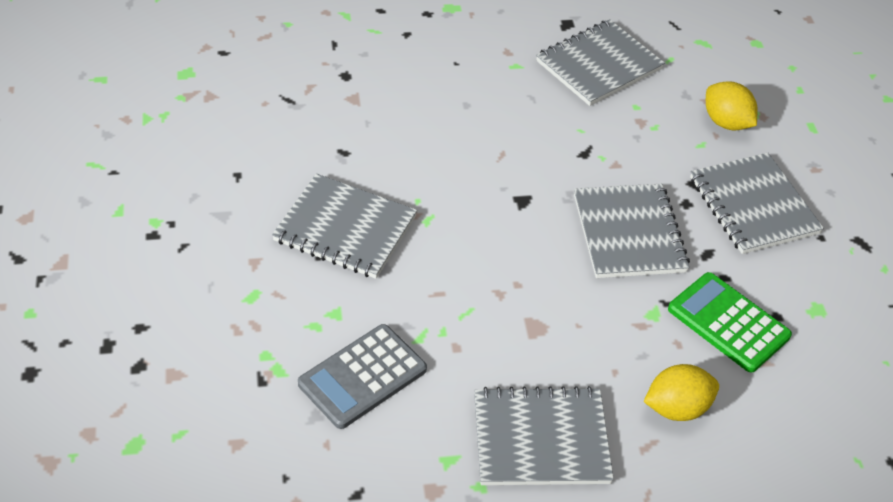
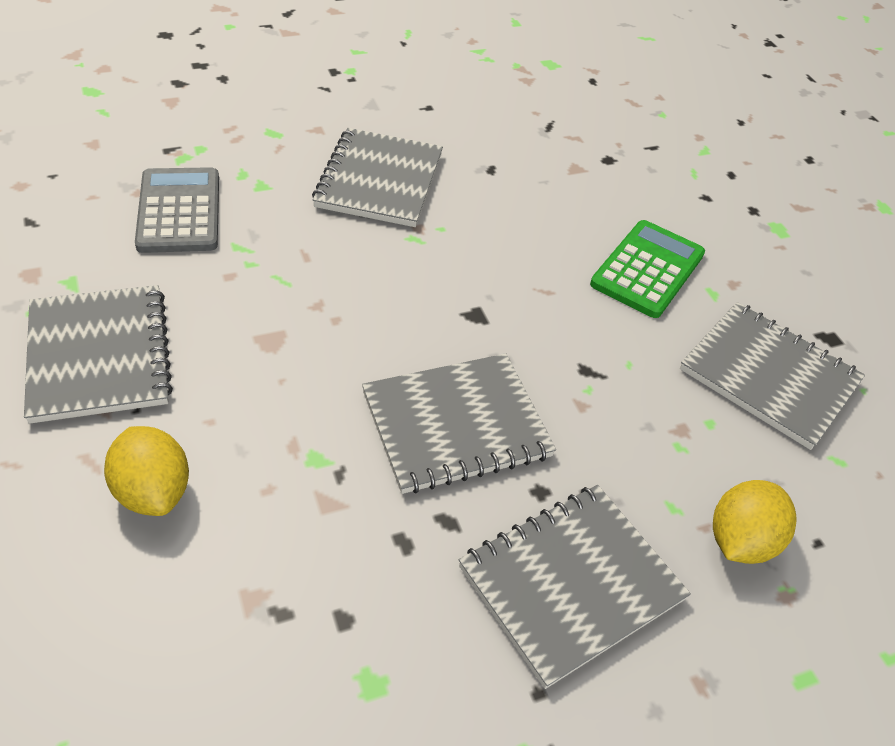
camera: 75 degrees right, 0 degrees up
grey calculator [298,324,427,429] -> grey calculator turned 45 degrees clockwise [135,167,219,253]
green calculator [668,272,792,373] -> green calculator moved to [590,220,705,318]

